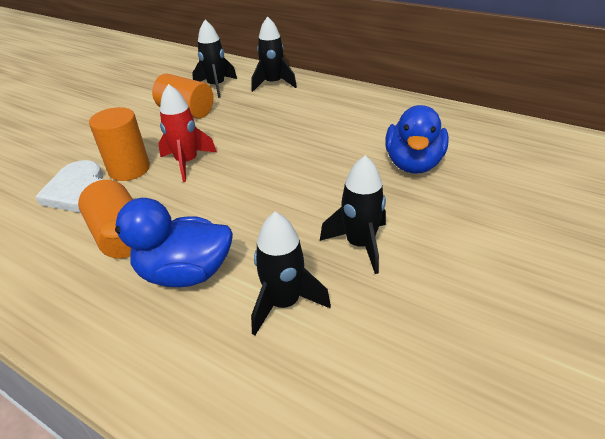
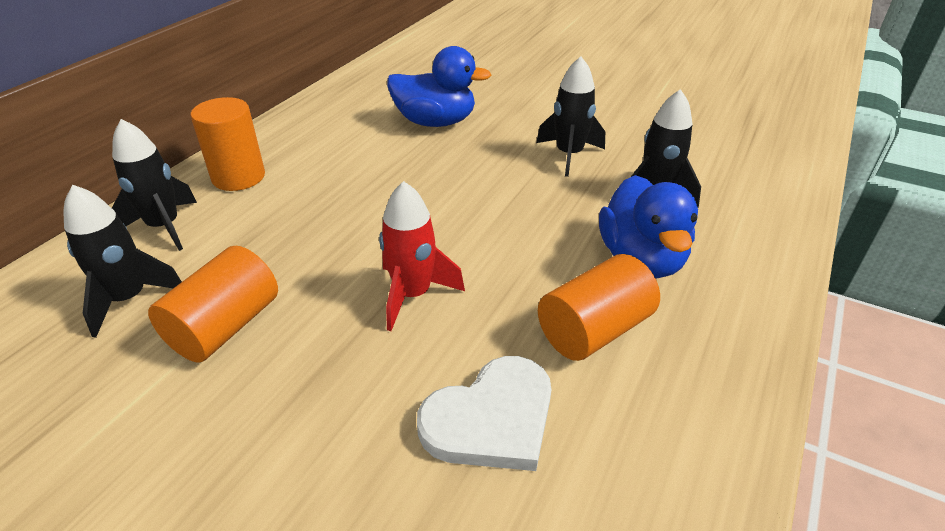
camera: 95 degrees left, 0 degrees up
orange cylinder [89,107,150,181] -> orange cylinder moved to [191,97,265,191]

